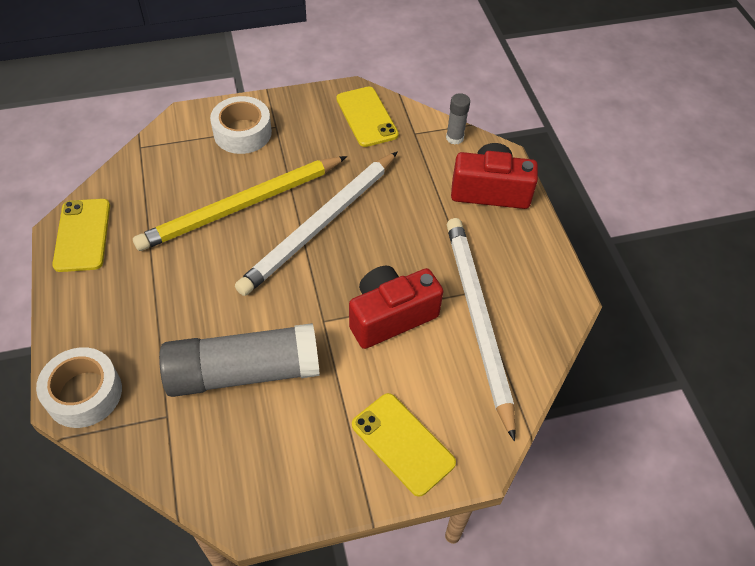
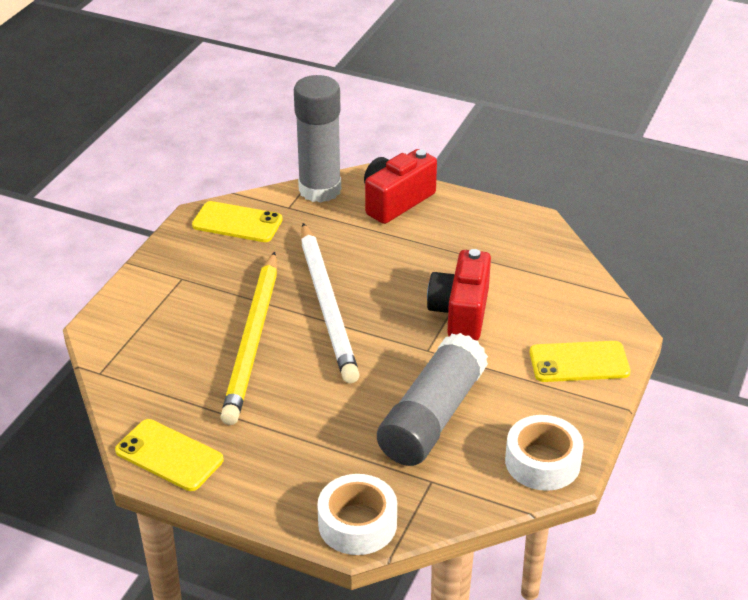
camera: 50 degrees left, 15 degrees down
white tape [210,96,272,154] -> white tape moved to [505,415,584,491]
grey glue stick [446,93,470,145] -> grey glue stick [294,75,341,203], size x2.30
white pencil [447,218,516,441] -> none

